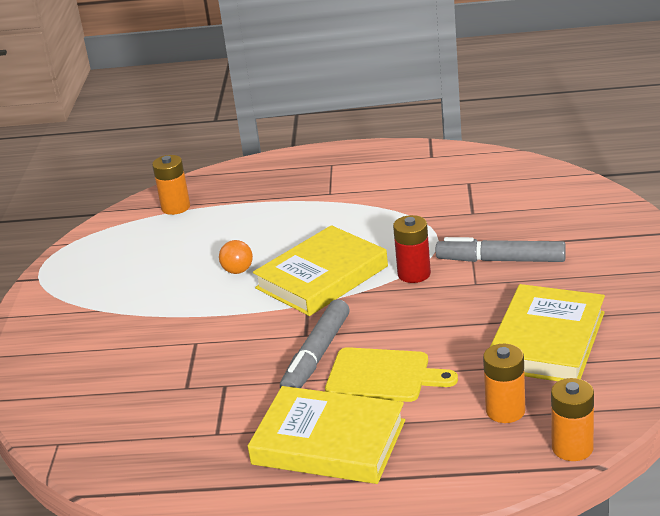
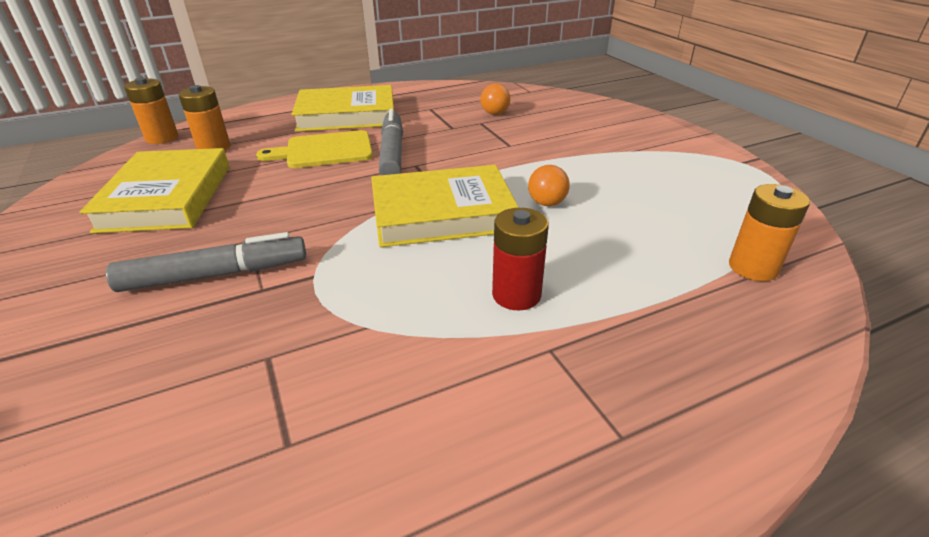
camera: 150 degrees right, 5 degrees up
yellow book [253,225,388,316] -> yellow book turned 60 degrees clockwise [371,165,519,247]
red battery [393,215,431,283] -> red battery moved to [492,208,549,311]
none -> orange ball [481,84,510,115]

